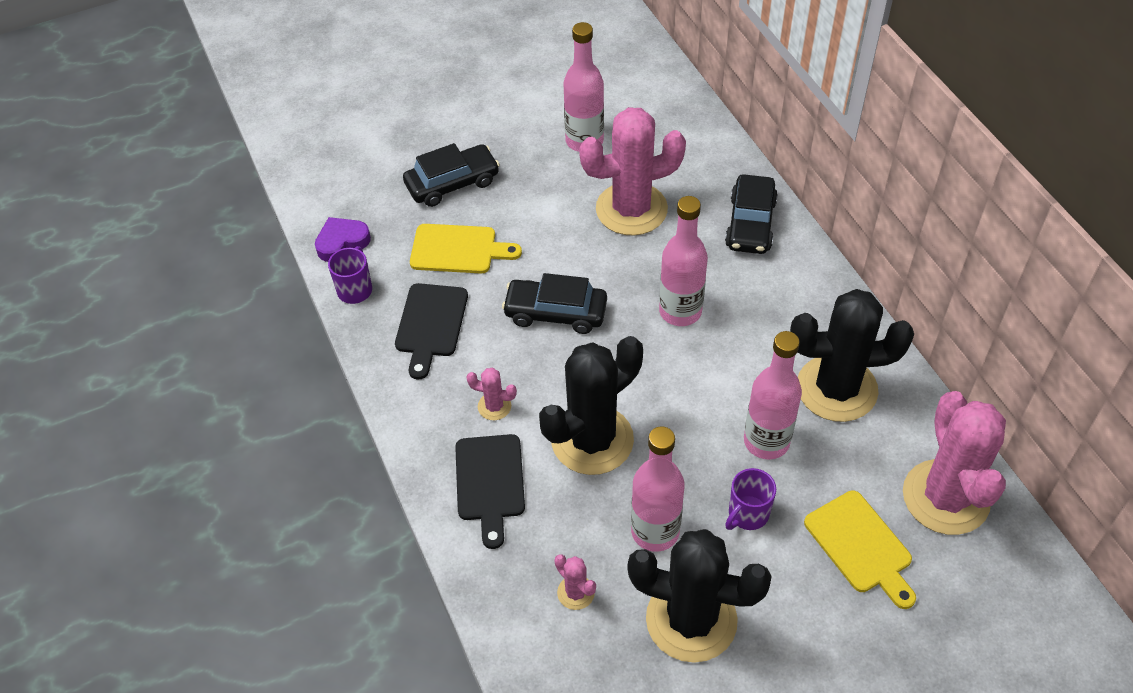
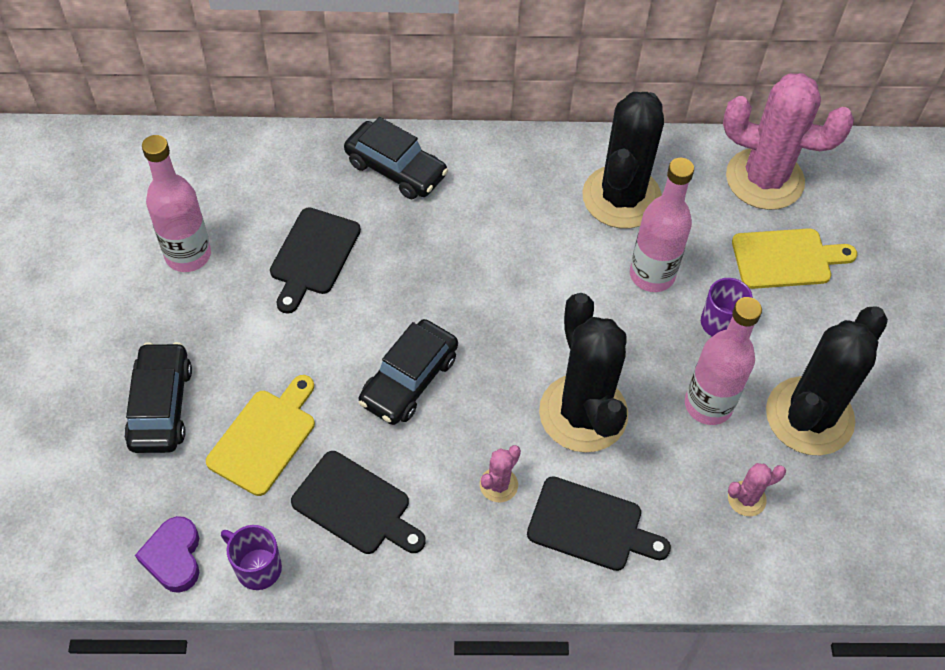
camera: 70 degrees left, 5 degrees up
pink cactus [579,107,686,236] -> black cutting board [270,207,361,314]
pink bottle [659,196,708,326] -> none

